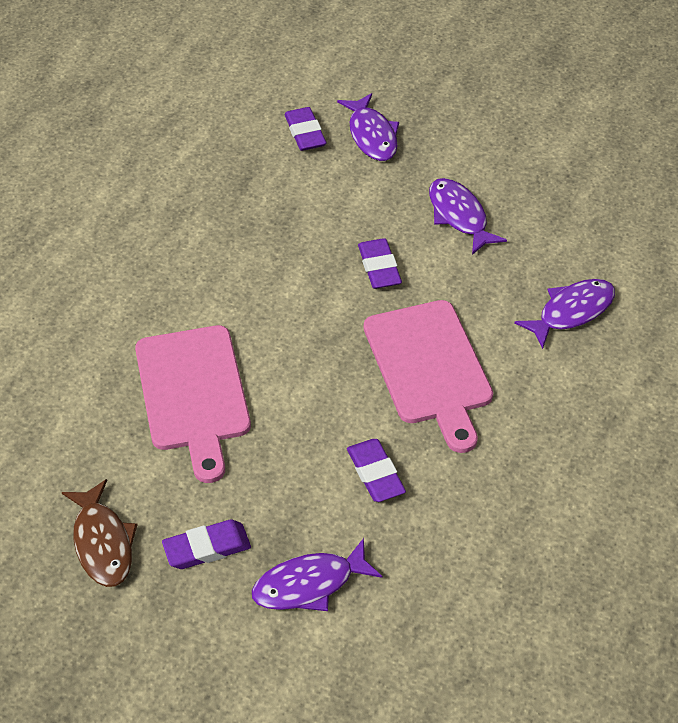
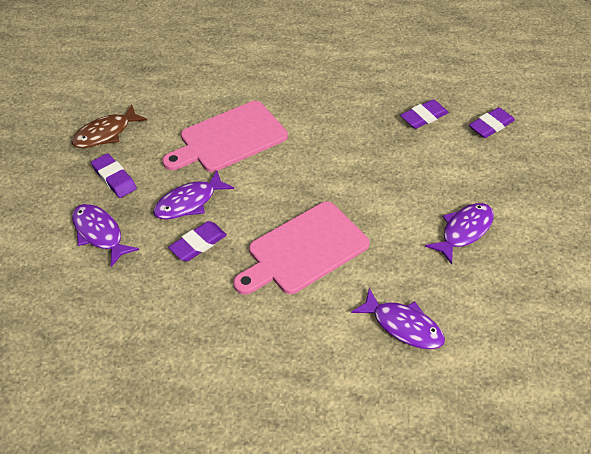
camera: 70 degrees right, 0 degrees up
purple fish [337,93,399,161] -> purple fish moved to [153,170,234,220]
purple eraser [358,238,402,289] -> purple eraser moved to [400,99,449,129]

